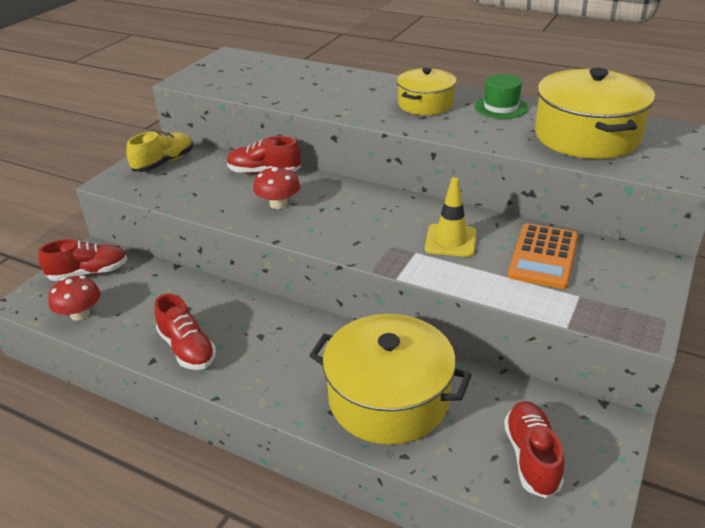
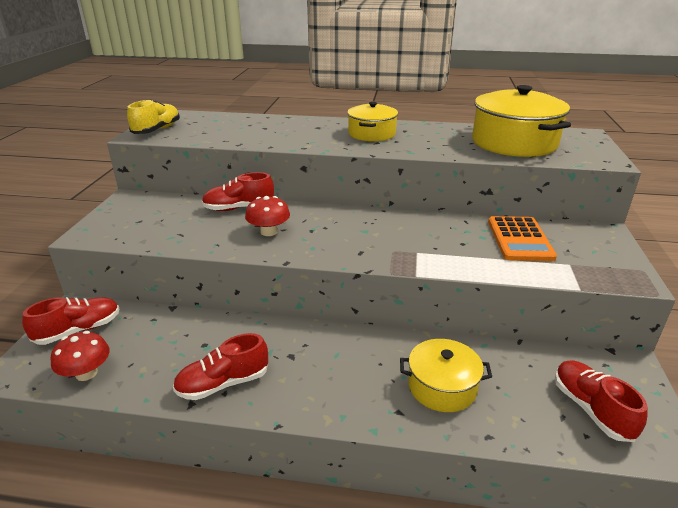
camera: 20 degrees left, 5 degrees down
yellow shoe [126,131,193,172] -> yellow shoe moved to [127,99,180,134]
red shoe [154,294,216,370] -> red shoe turned 120 degrees clockwise [173,333,268,400]
yellow pot [309,314,472,445] -> yellow pot [400,339,492,412], size x0.59
yellow traffic cone [425,177,477,257] -> none
green hat [474,74,528,119] -> none

